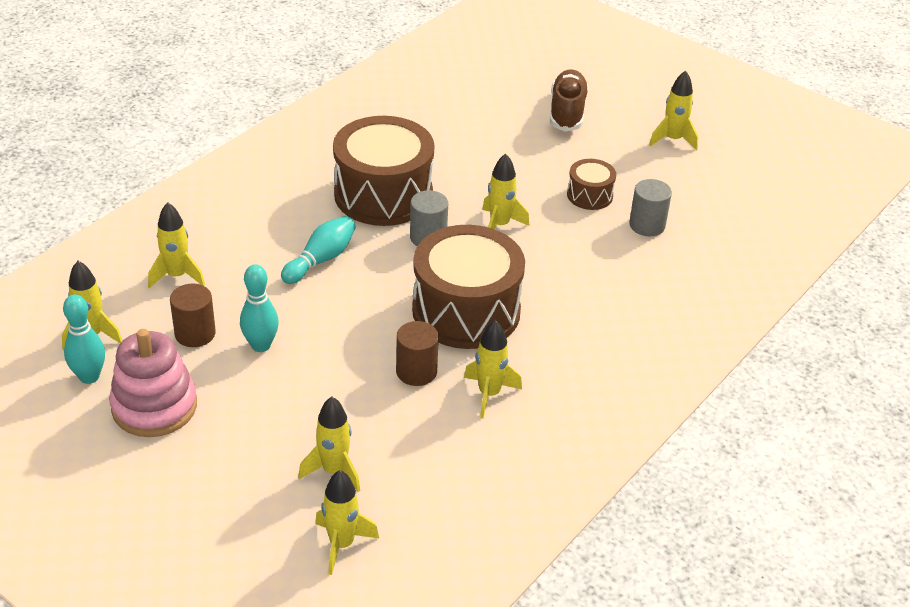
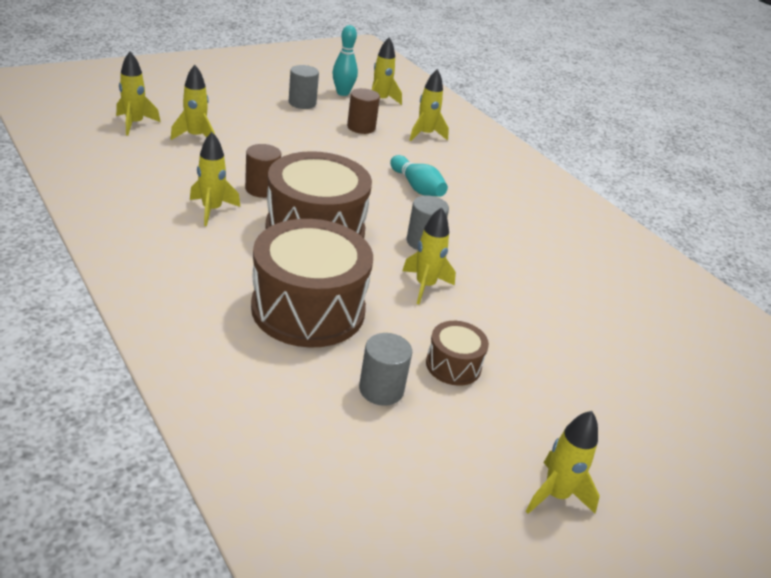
camera: 105 degrees right, 5 degrees down
pink stacking toy [109,329,197,437] -> grey cylinder [289,65,319,109]
turquoise bowling pin [240,264,279,352] -> none
brown drum [333,116,434,226] -> brown drum moved to [251,219,373,348]
brown shoe [550,69,589,132] -> none

